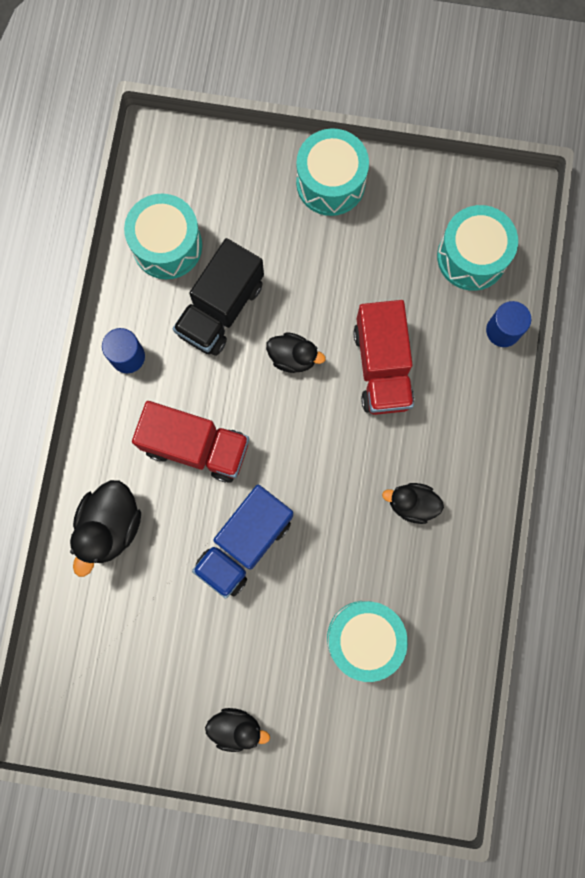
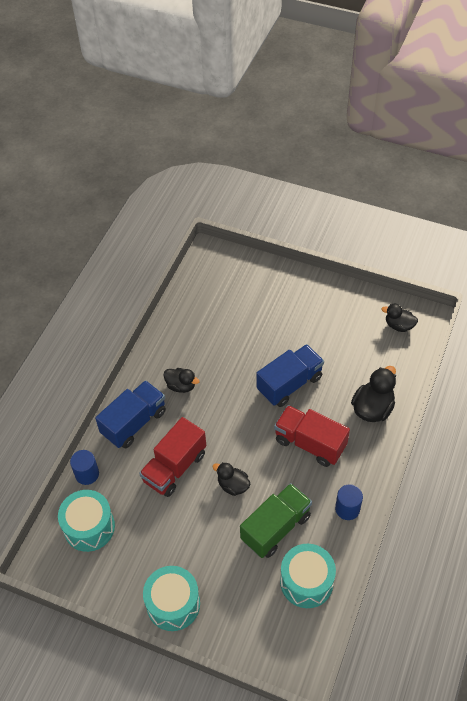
camera: 165 degrees left, 25 degrees down
black truck [173,238,264,356] -> green truck [240,483,312,558]
black duck [205,708,270,752] -> black duck moved to [381,304,418,332]
turquoise drum [327,601,408,682] -> none
red truck [353,300,414,415] -> red truck turned 150 degrees counterclockwise [139,417,206,497]
none -> blue truck [95,380,166,448]

